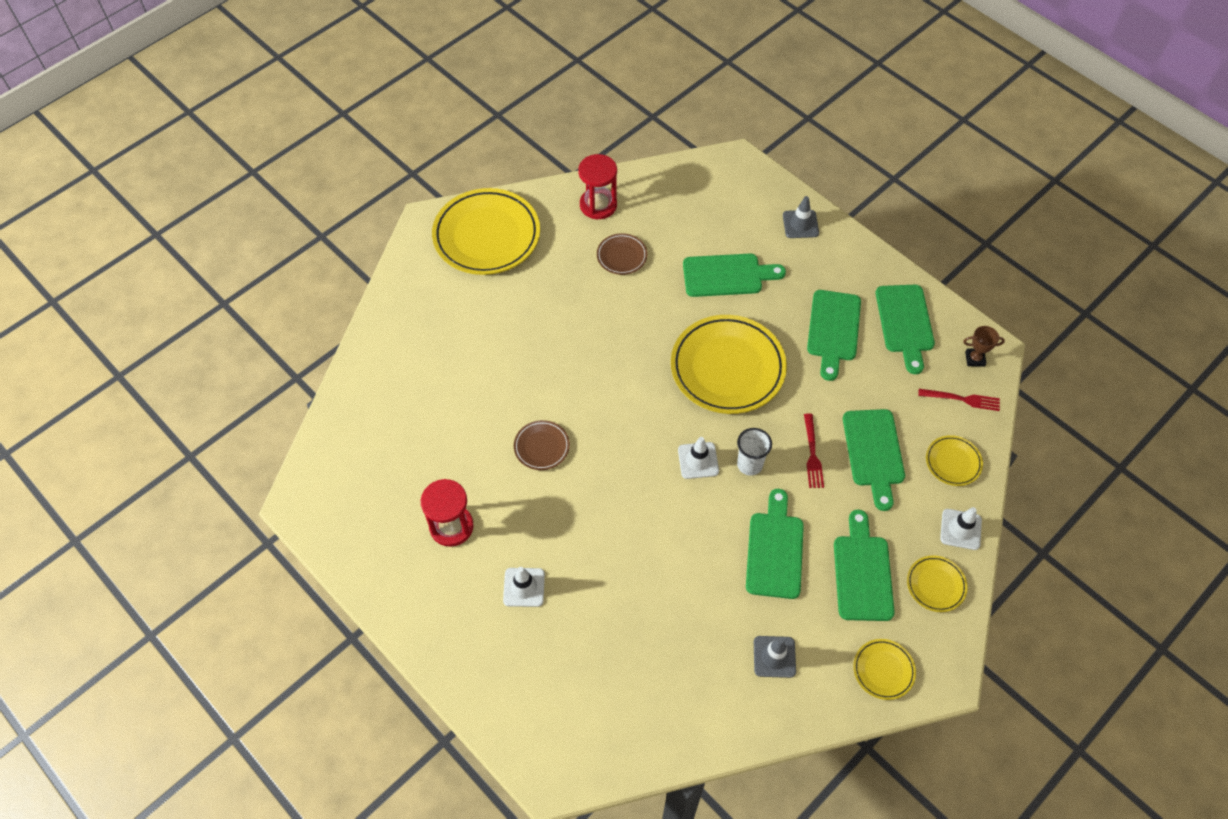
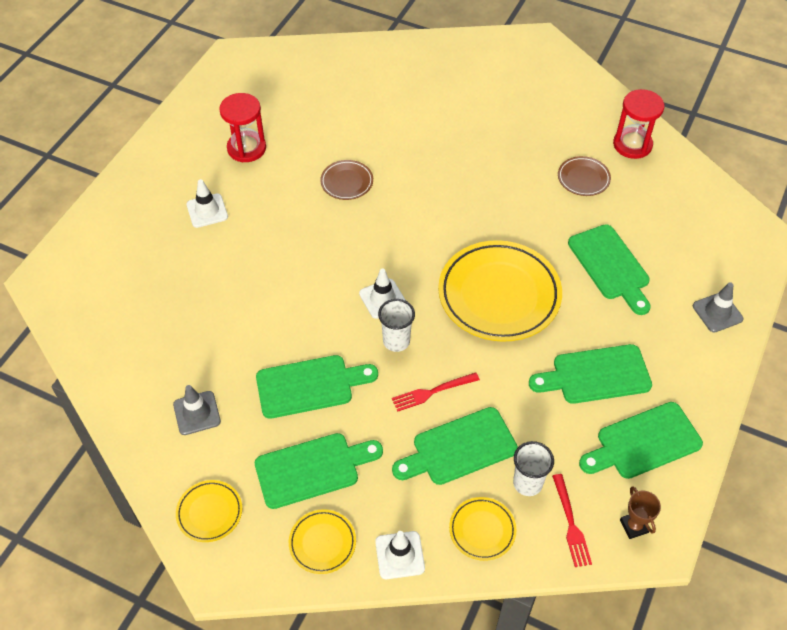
camera: 70 degrees right, 5 degrees down
yellow plate [432,188,540,275] -> none
none -> white cup [513,441,554,496]

